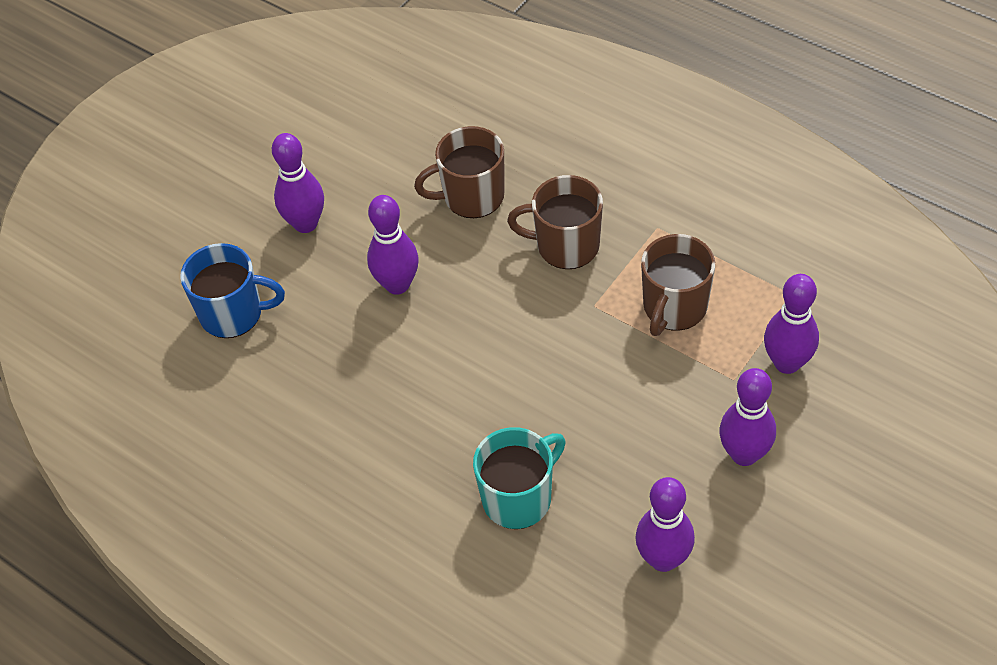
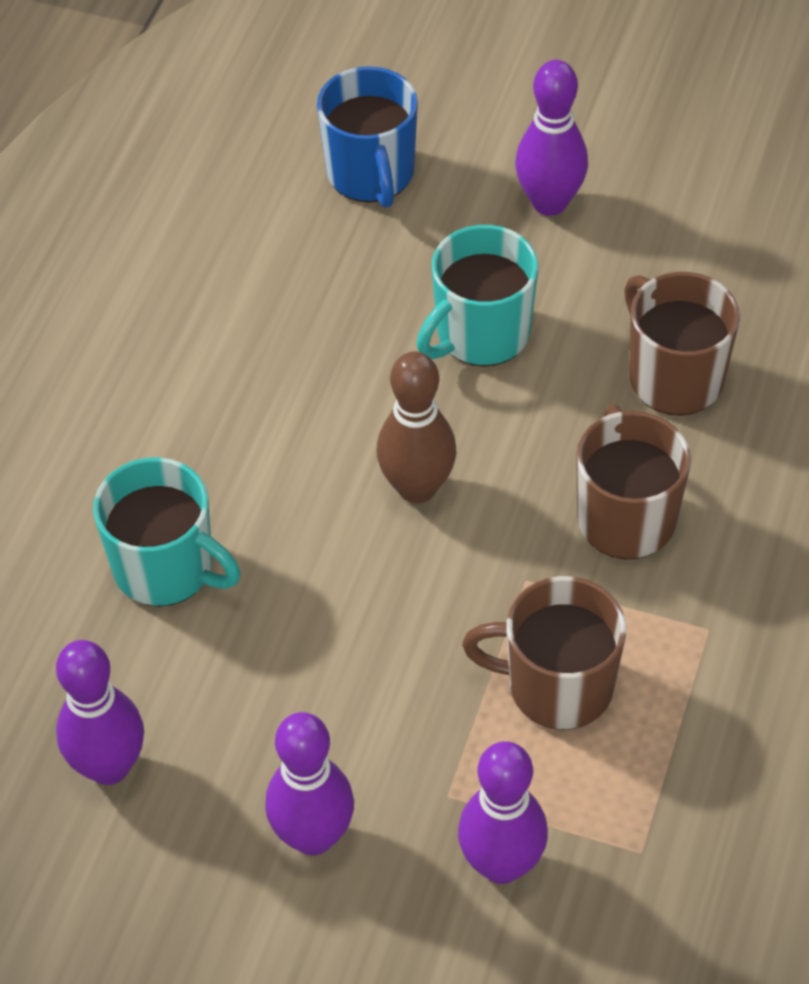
camera: 70 degrees right, 0 degrees up
purple bowling pin [367,195,419,295] -> turquoise mug [416,225,538,367]
none -> brown bowling pin [377,351,457,503]

